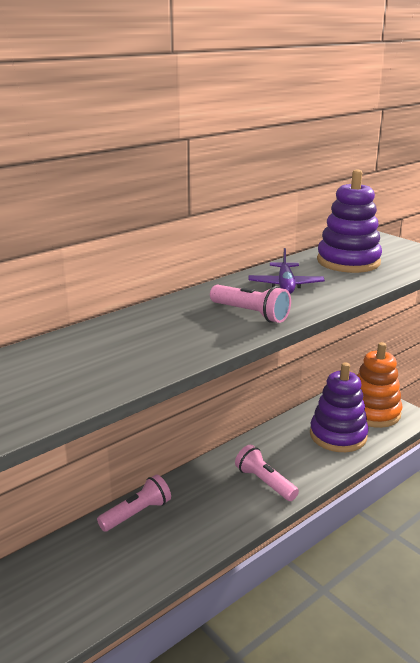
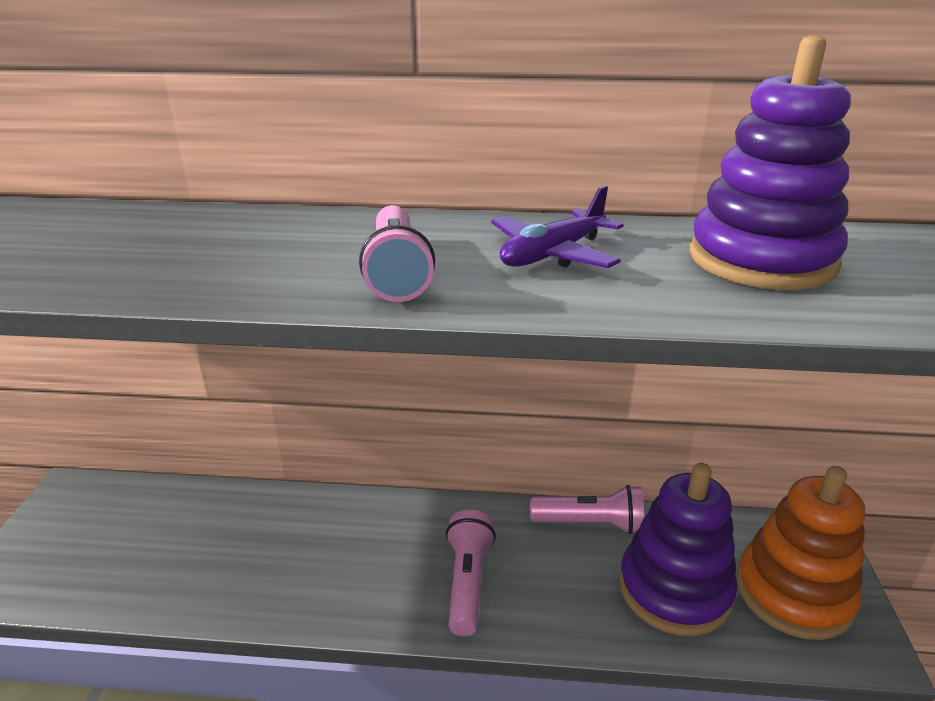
camera: 45 degrees right, 5 degrees up
pink flashlight [97,474,171,532] -> pink flashlight moved to [530,485,644,534]

